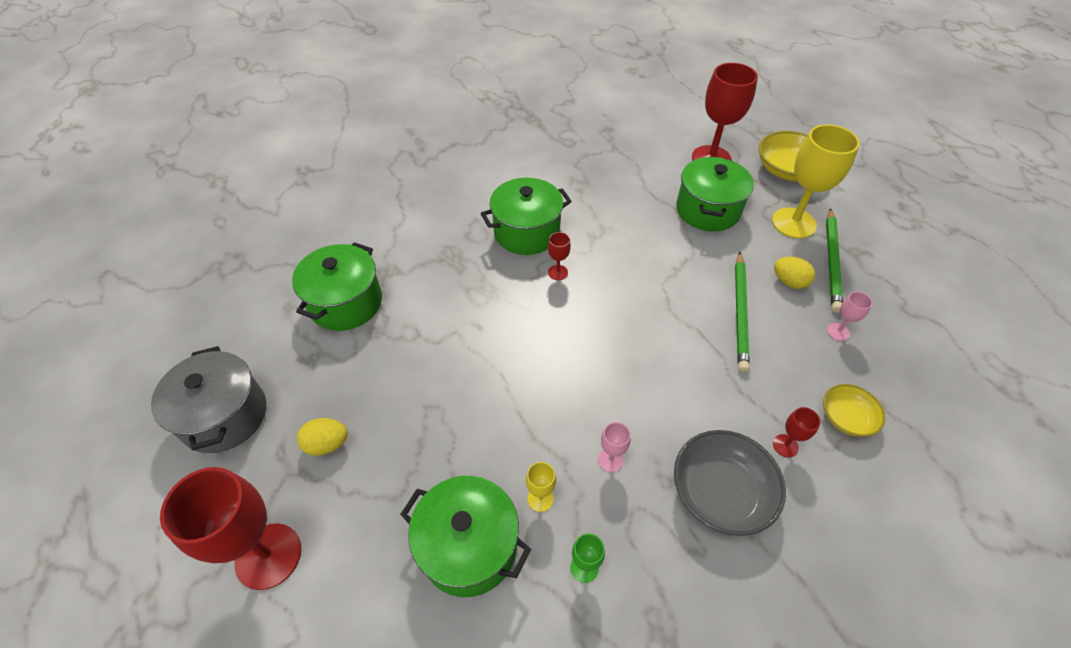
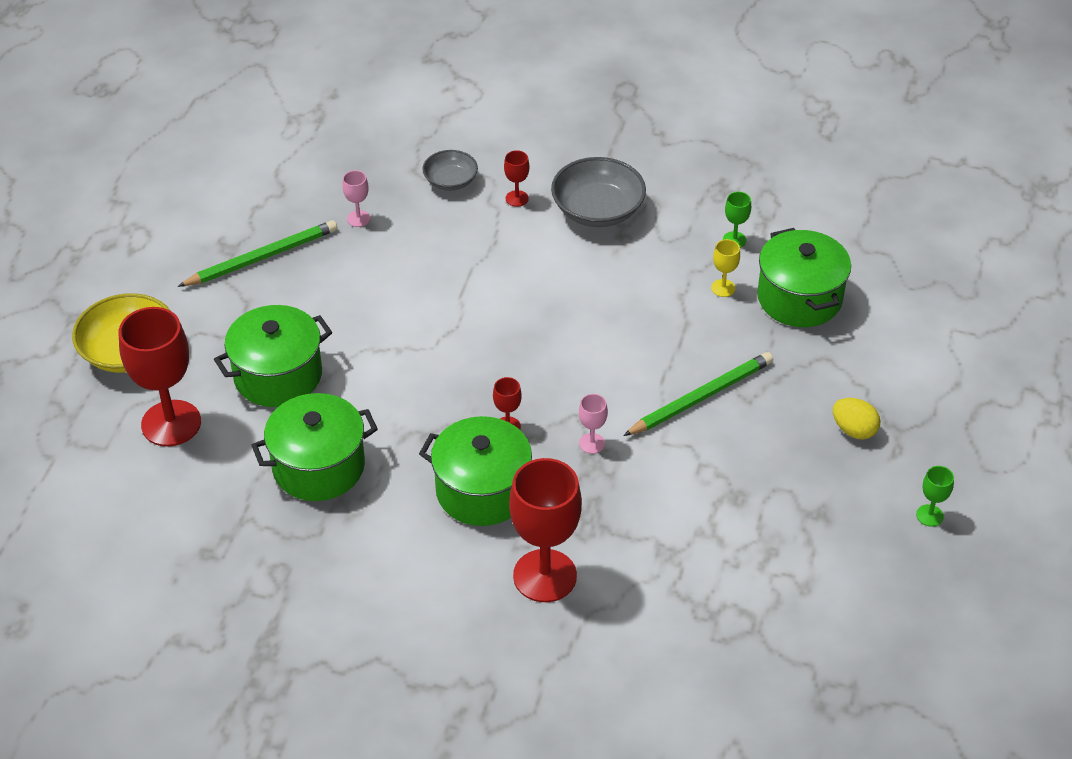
camera: 135 degrees left, 5 degrees down
grey pot [151,346,266,453] -> green goblet [916,466,954,527]
red goblet [160,467,301,590] -> red goblet moved to [509,458,582,602]
green pot [292,242,382,331] -> green pot moved to [251,393,378,501]
pink goblet [598,422,631,472] -> pink goblet moved to [579,394,608,454]
green pencil [735,252,750,372] -> green pencil moved to [623,352,773,436]
yellow goblet [772,124,860,239] -> none
yellow egg [774,257,815,289] -> none
yellow bowl [823,384,886,437] -> grey bowl [422,150,478,191]

